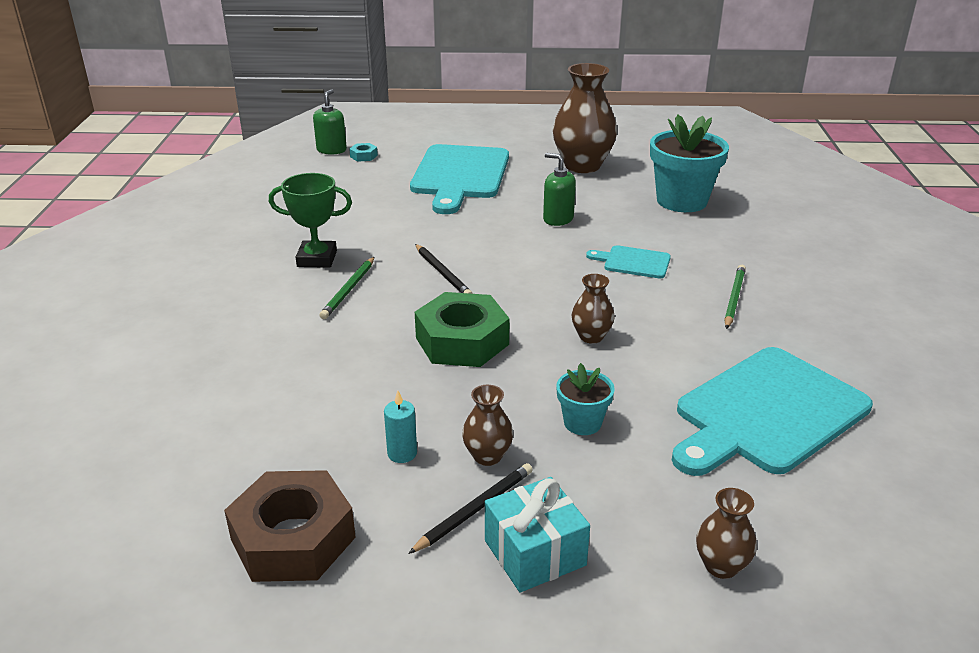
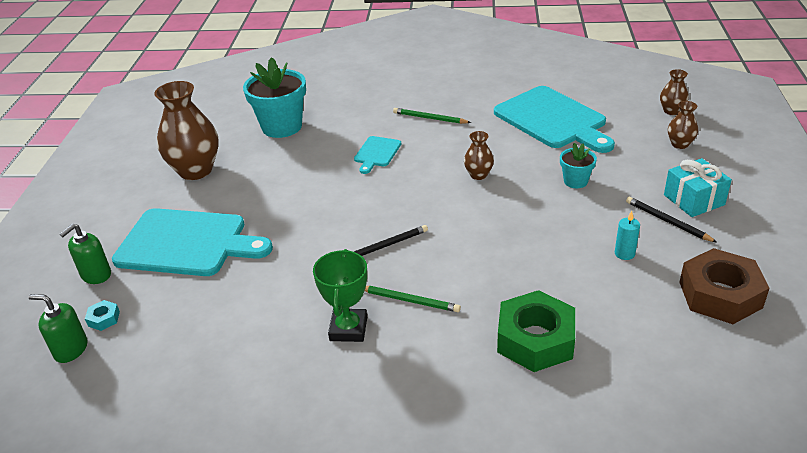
camera: 85 degrees left, 5 degrees up
green nut [415,292,510,367] -> green nut moved to [497,290,575,372]
brown vase [462,385,513,466] -> brown vase moved to [660,69,689,115]
green soap dispenser [543,153,576,226] -> green soap dispenser moved to [60,224,111,284]

